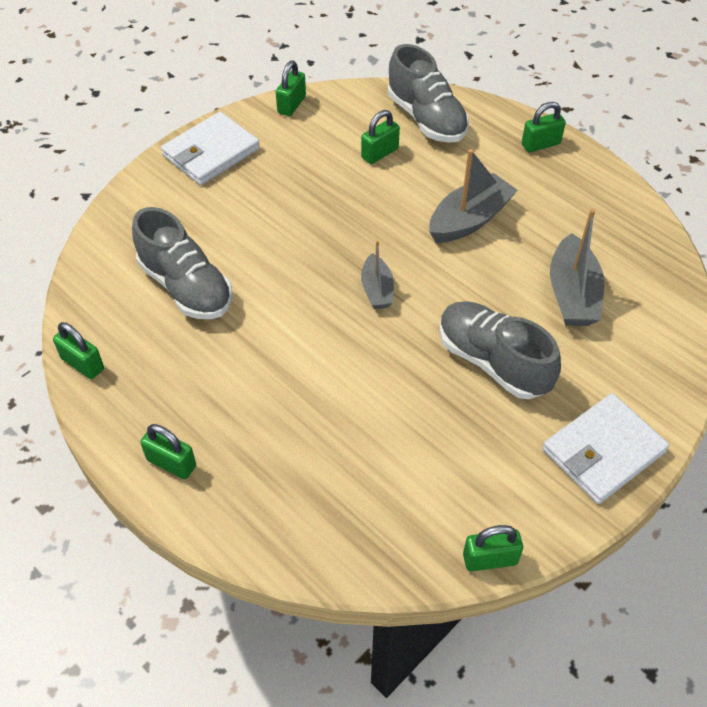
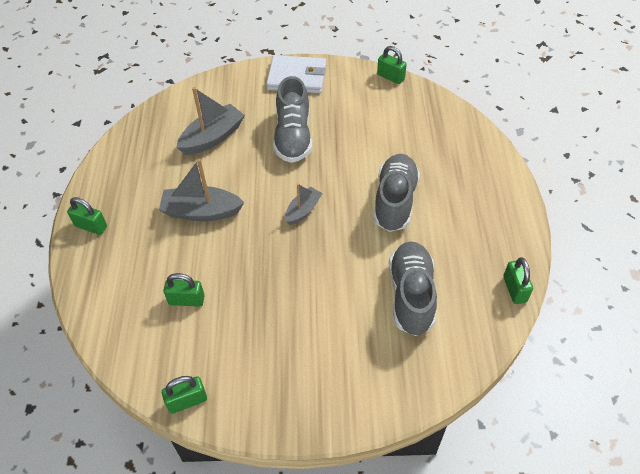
camera: 135 degrees left, 0 degrees up
green padlock [140,424,196,479] -> none
white wallet [161,112,260,185] -> none
grey shoe [388,44,469,143] -> grey shoe moved to [373,154,420,232]

